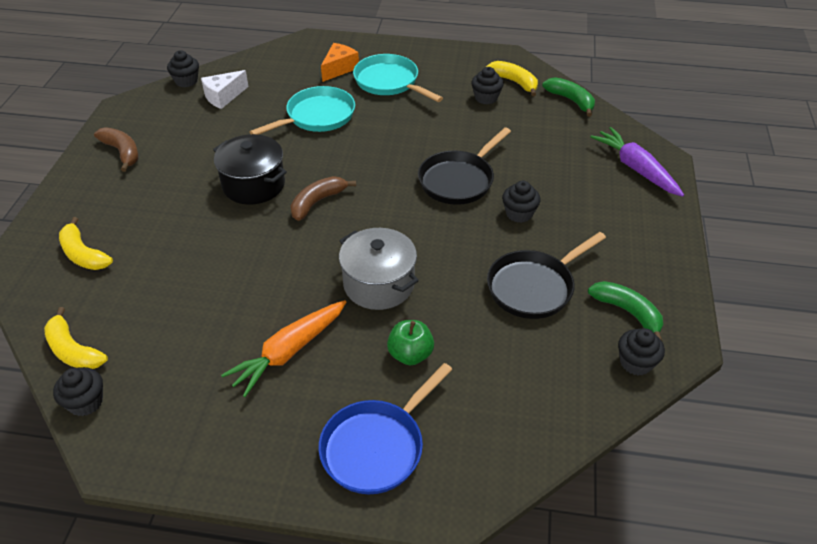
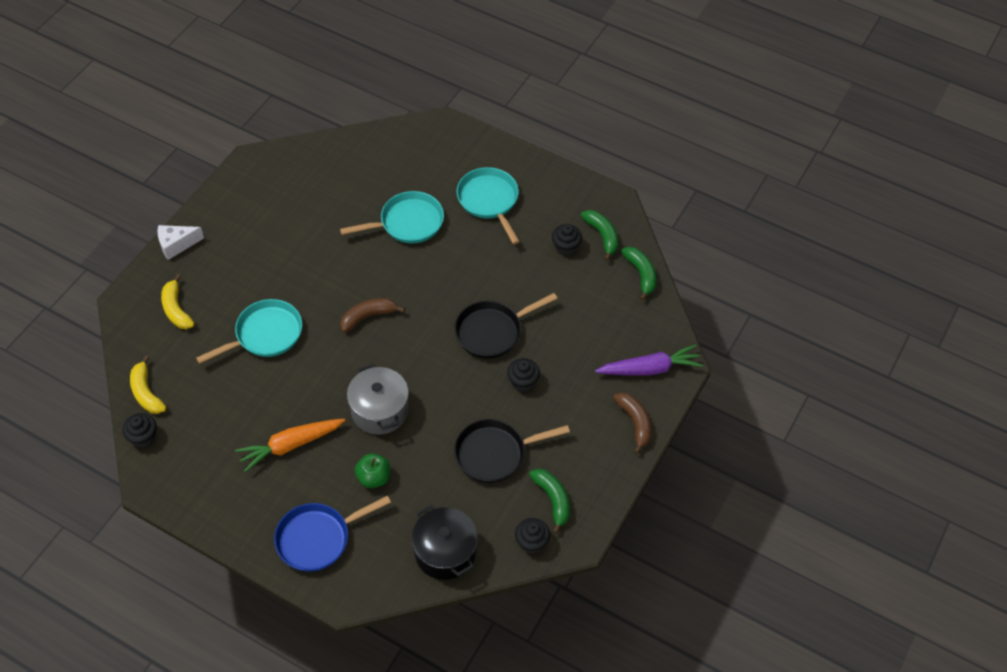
camera: 20 degrees right, 10 degrees up
brown banana [94,127,139,172] -> brown banana moved to [613,392,652,454]
black cupcake [167,50,199,87] -> none
white cheese [201,70,249,109] -> white cheese moved to [157,225,204,260]
black pot [213,134,287,205] -> black pot moved to [411,504,478,580]
orange cheese [321,43,359,82] -> none
yellow banana [486,61,538,96] -> green banana [581,210,618,261]
purple carrot [590,127,684,197] -> purple carrot turned 90 degrees clockwise [595,344,703,375]
none -> turquoise pan [196,299,302,364]

